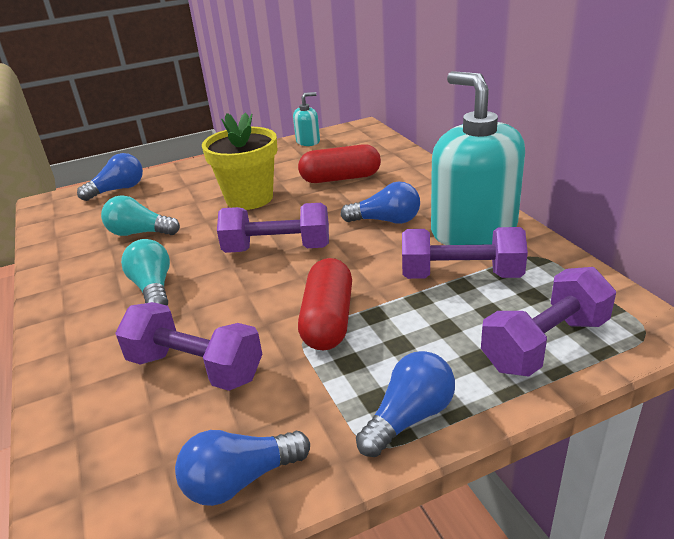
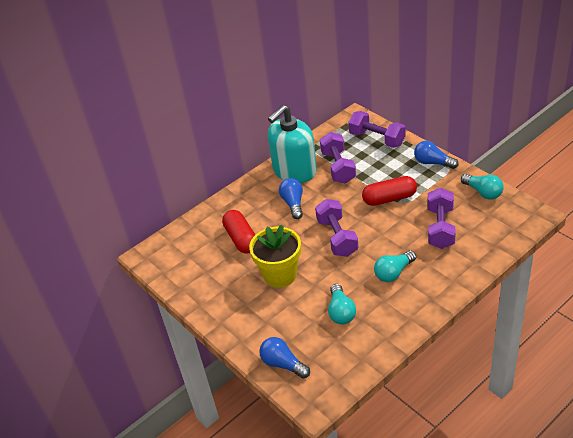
camera: 105 degrees left, 10 degrees up
blue light bulb [175,430,310,506] -> turquoise light bulb [461,174,504,200]
turquoise soap dispenser [293,92,320,146] -> none

